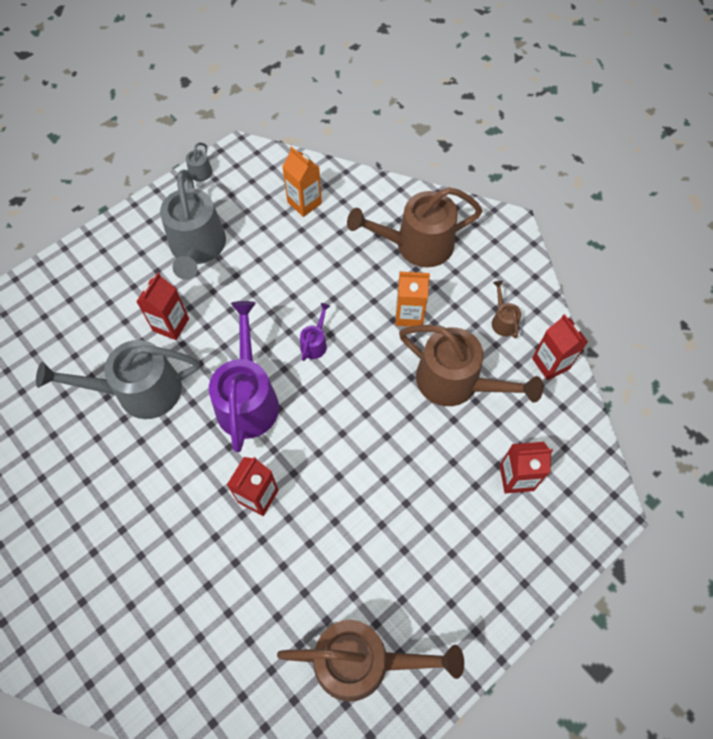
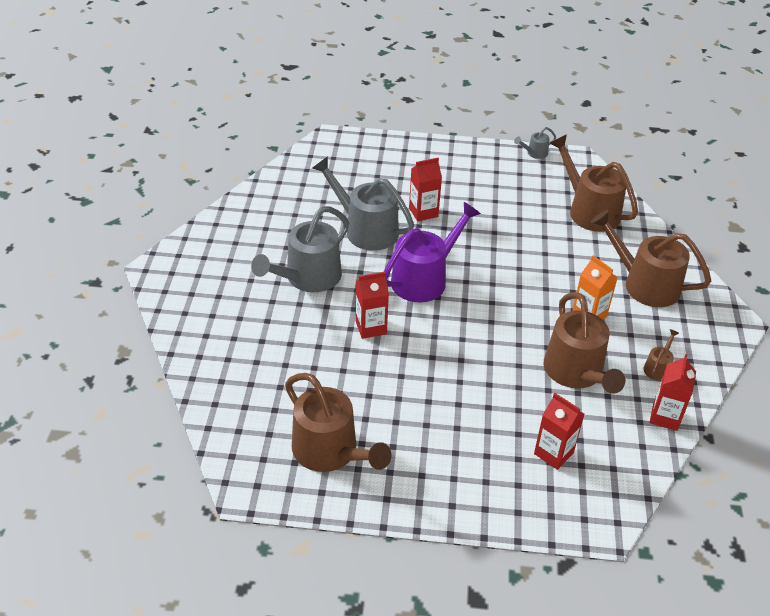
camera: 45 degrees right, 20 degrees down
grey watering can [160,170,226,280] -> grey watering can moved to [251,206,349,292]
orange carton [282,146,322,217] -> brown watering can [549,134,638,232]
purple watering can [300,303,330,361] -> none

